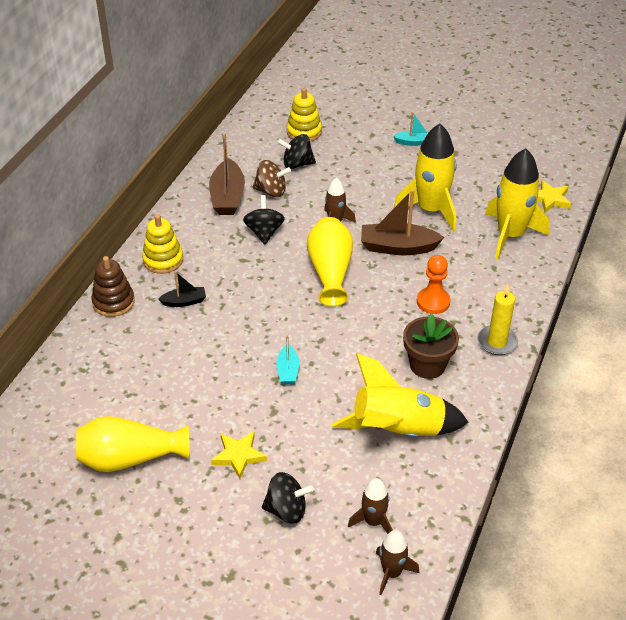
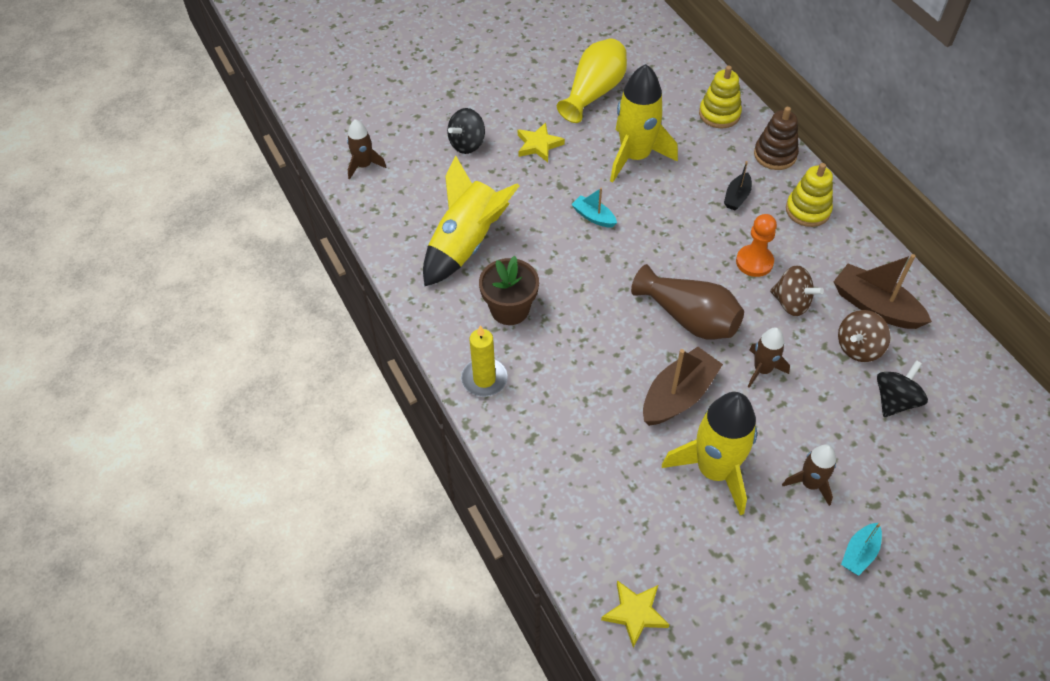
camera: 130 degrees right, 10 degrees up
black spinning top [243,195,285,244] -> brown spinning top [770,265,824,316]
yellow stacking toy [287,88,322,142] -> yellow stacking toy moved to [699,66,742,129]
yellow vase [307,217,353,307] -> brown vase [631,264,744,339]
brown rocket [348,478,393,534] -> brown rocket moved to [782,444,836,506]
orange pawn [417,255,450,314] -> orange pawn moved to [736,214,777,277]
yellow rocket [485,148,550,259] -> yellow rocket moved to [610,64,678,182]

